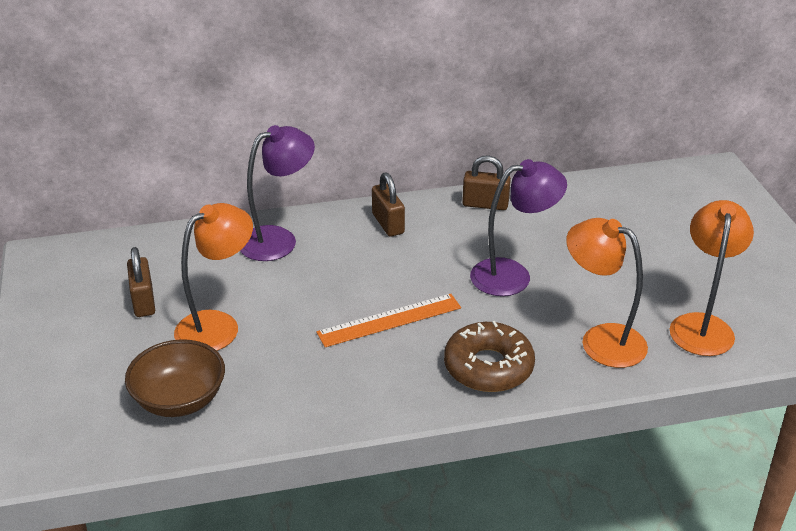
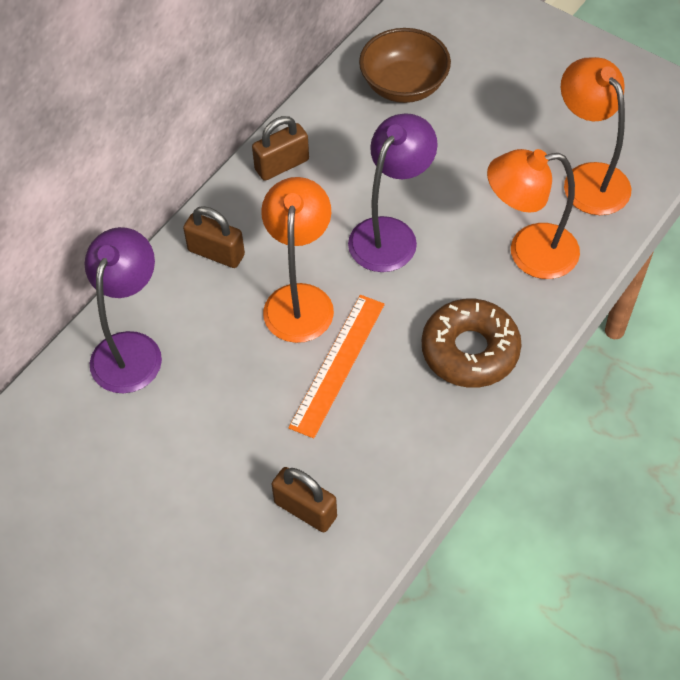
camera: 40 degrees left, 20 degrees up
brown bowl [125,339,225,417] -> brown bowl moved to [359,28,451,103]
brown padlock [127,247,155,317] -> brown padlock moved to [272,467,337,532]
orange lamp [174,203,253,351] -> orange lamp moved to [261,177,334,343]

